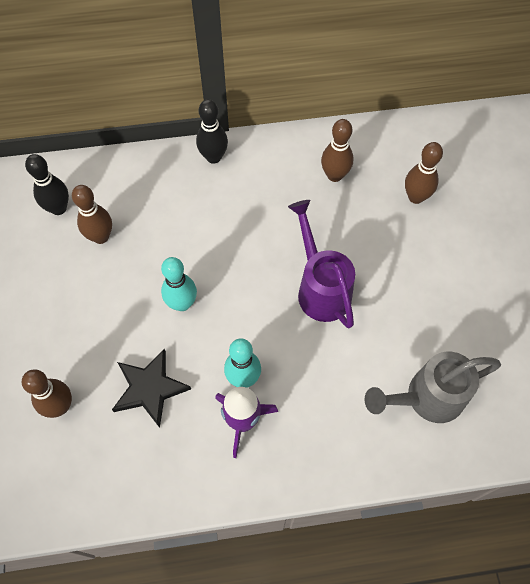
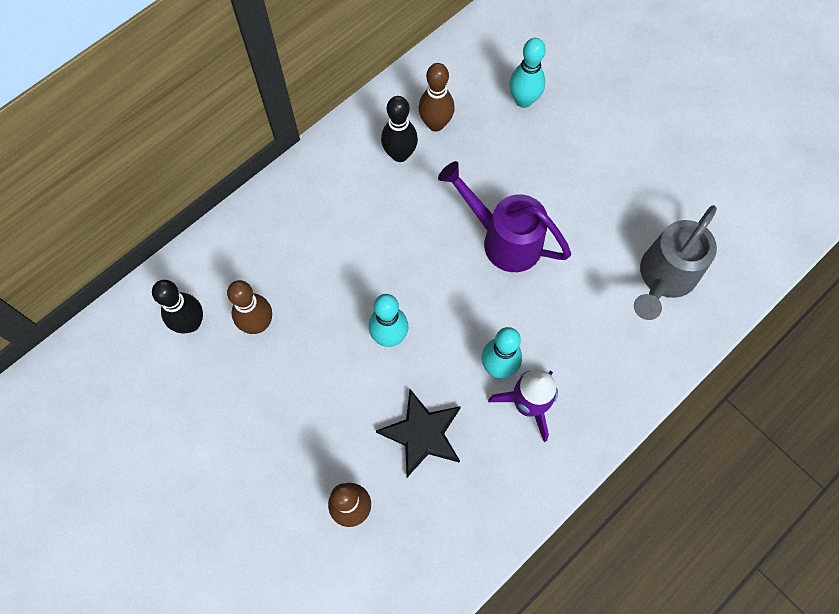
camera: 35 degrees left, 5 degrees up
black bowling pin [196,99,228,164] -> black bowling pin moved to [381,96,418,162]
brown bowling pin [405,142,443,204] -> turquoise bowling pin [509,38,546,108]

